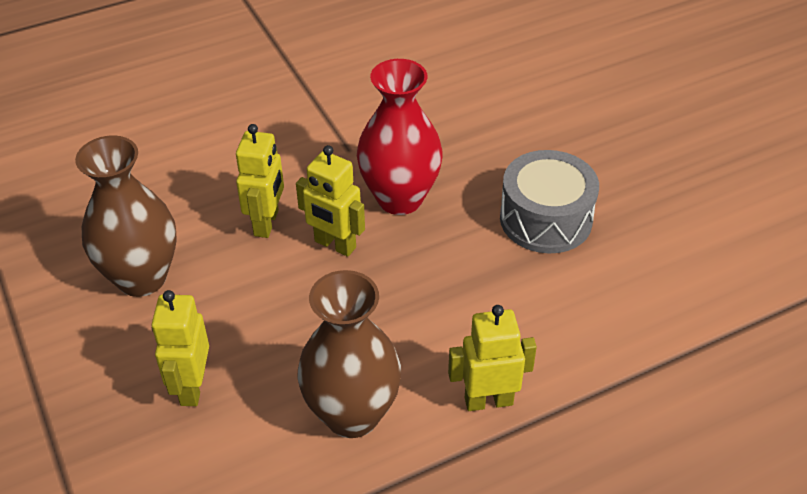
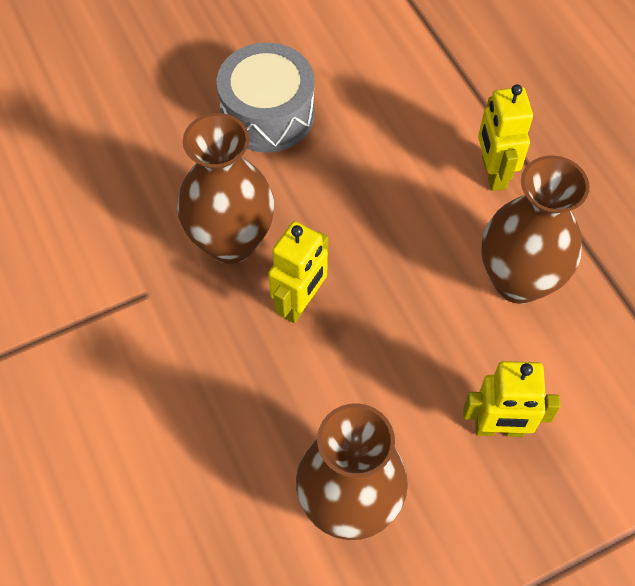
camera: 90 degrees left, 15 degrees up
yellow robot [236,124,284,238] -> none
red vase [357,59,443,215] -> brown vase [177,113,274,264]

